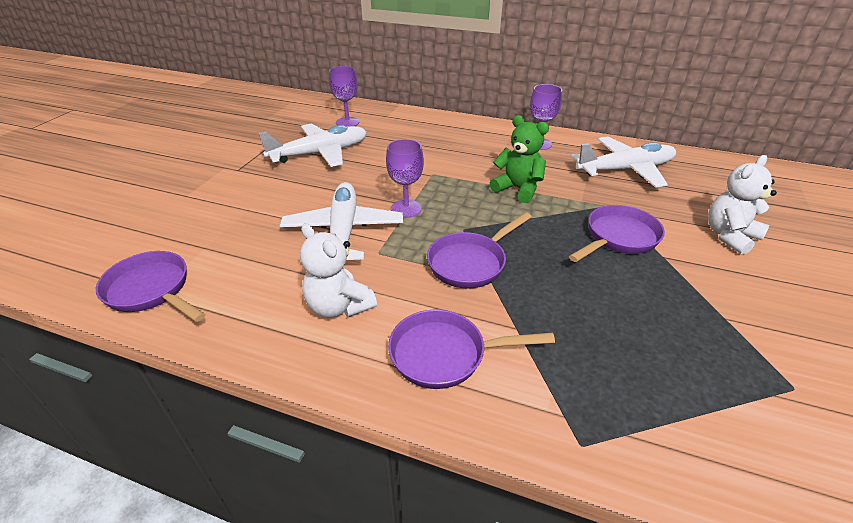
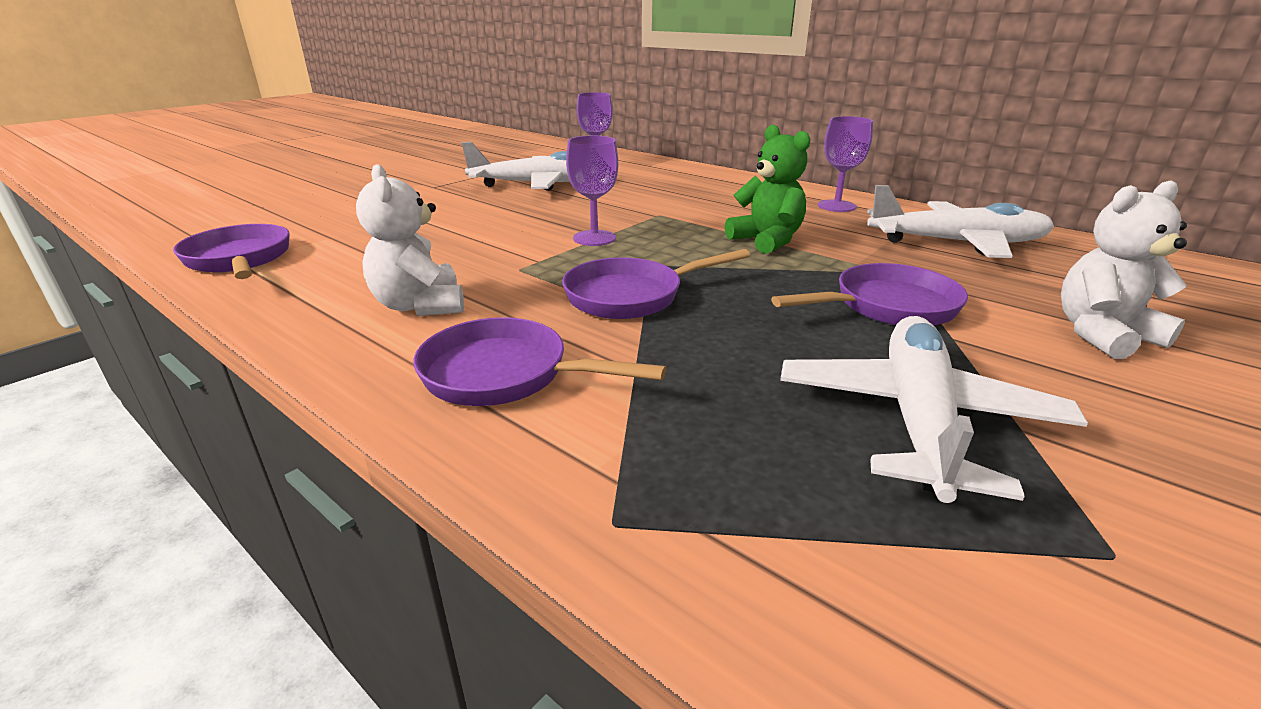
camera: 20 degrees right, 10 degrees down
white plane [280,182,403,260] -> white plane moved to [780,316,1088,503]

